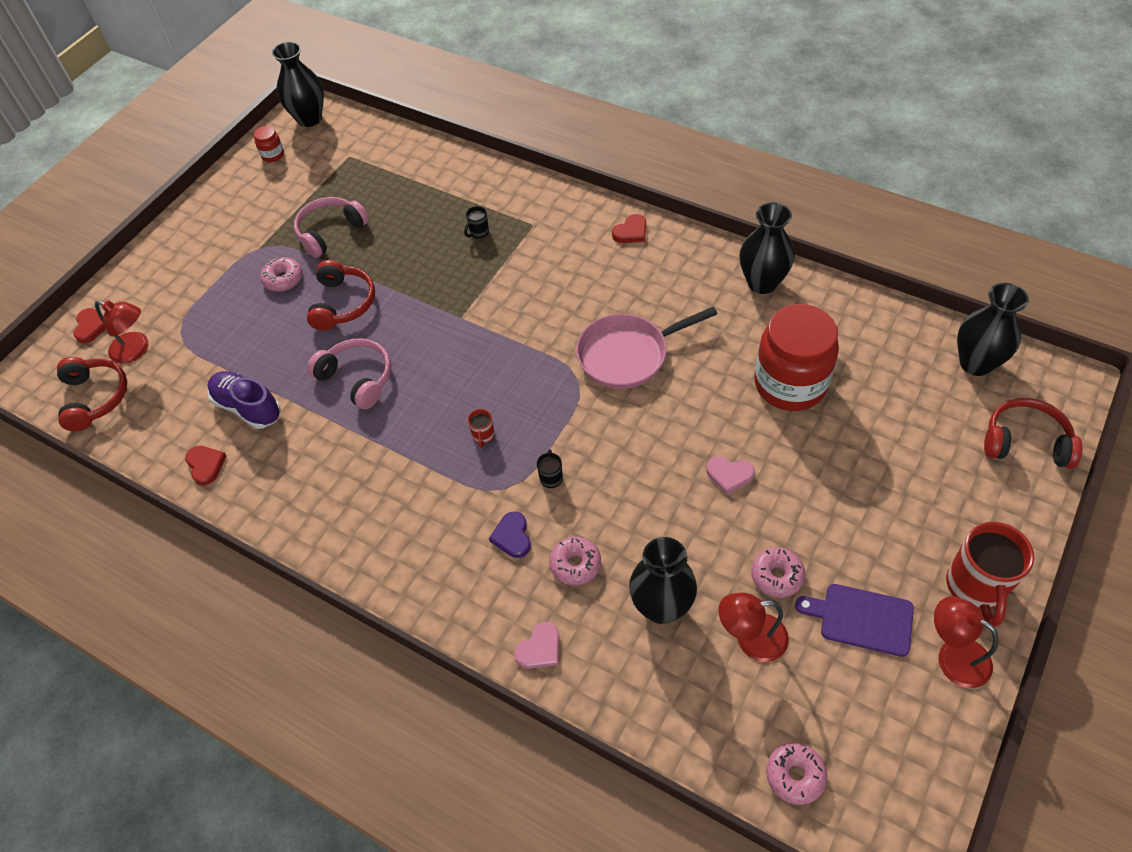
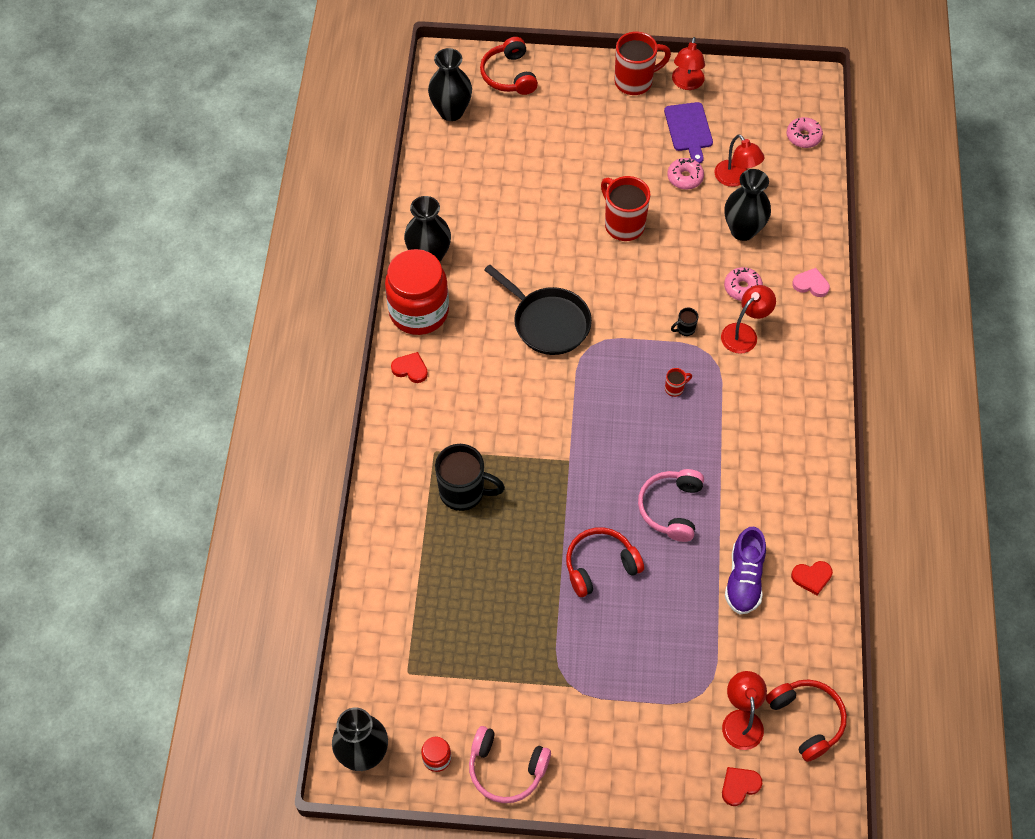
camera: 120 degrees left, 5 degrees up
red headphones [57,357,127,431] -> red headphones turned 105 degrees clockwise [766,679,847,762]
red heart [185,446,227,485] -> red heart turned 135 degrees counterclockwise [791,561,833,595]
pink donut [260,257,303,292] -> none
pink headphones [294,197,369,258] -> pink headphones moved to [469,726,551,803]
black mug [464,206,489,238] -> black mug [435,444,505,511], size x2.28
purple heart [489,512,531,558] -> red lamp [721,285,776,354]
pink pan [576,307,717,389] -> black pan [484,264,592,355]
pink heart [706,456,755,495] -> red mug [601,176,650,241]
red jar [754,304,839,411] -> red jar moved to [385,249,449,335]

